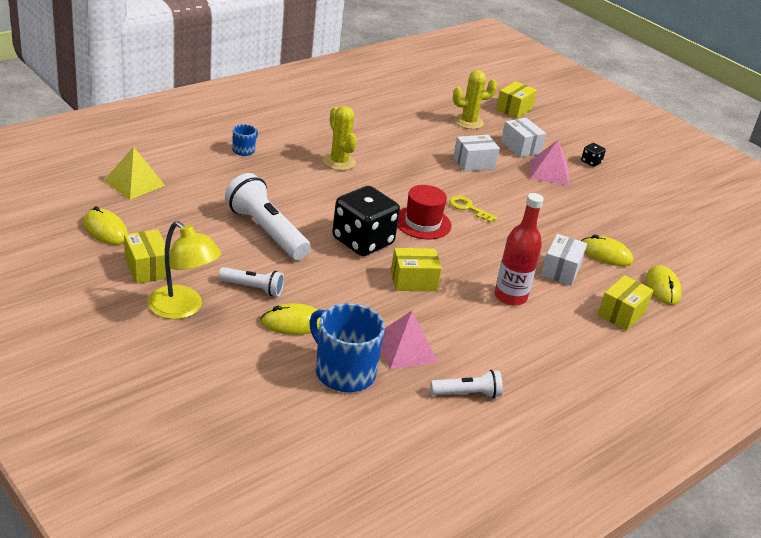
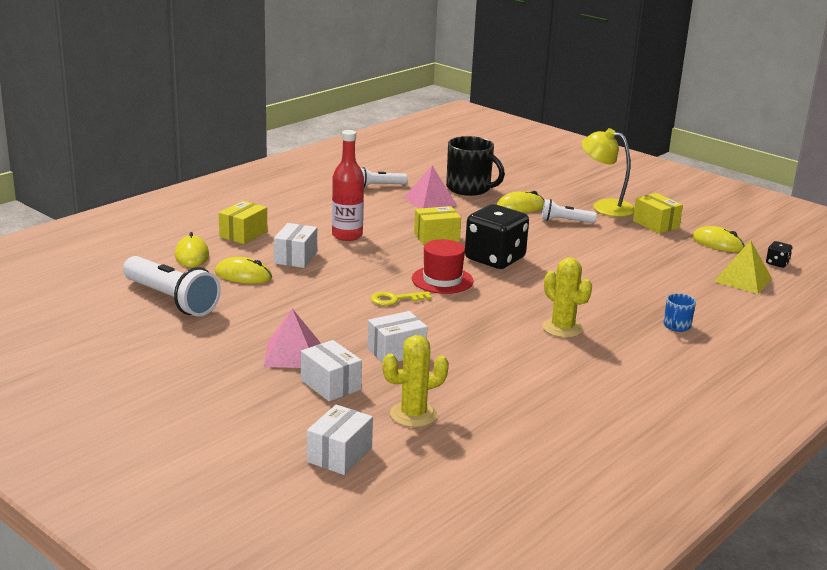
camera: 175 degrees right, 10 degrees down
white flashlight [225,173,311,260] -> white flashlight moved to [123,256,221,316]
blue mug [309,303,385,392] -> black mug [446,136,505,196]
yellow key [449,196,497,223] -> yellow key turned 135 degrees clockwise [371,291,431,306]
yellow box [496,81,537,119] -> white box [307,405,373,475]
black dice [581,143,606,167] -> black dice moved to [766,241,792,268]

